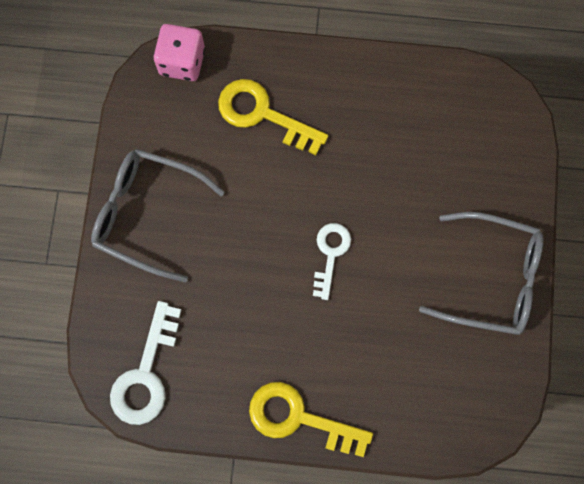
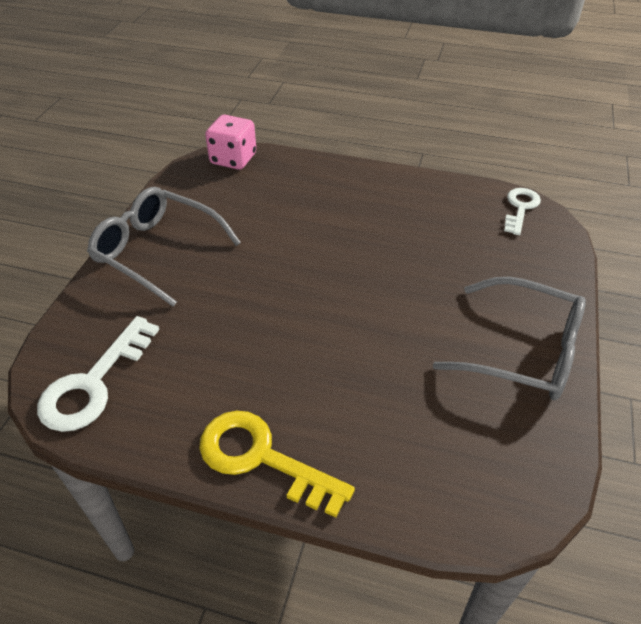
camera: 10 degrees right, 30 degrees down
yellow key [218,79,328,155] -> none
white key [313,223,351,300] -> white key moved to [504,188,541,235]

